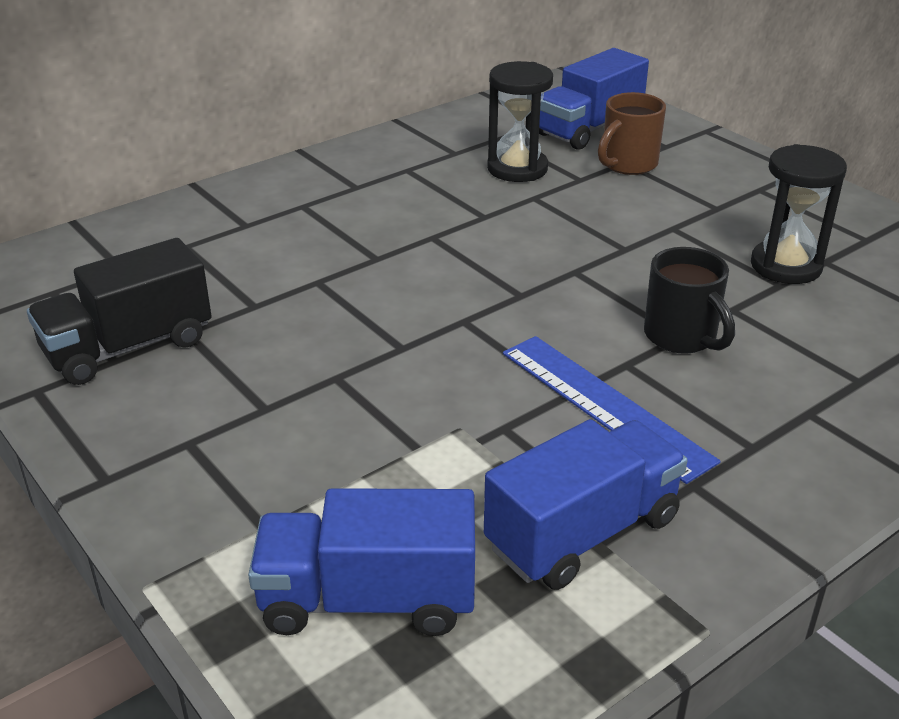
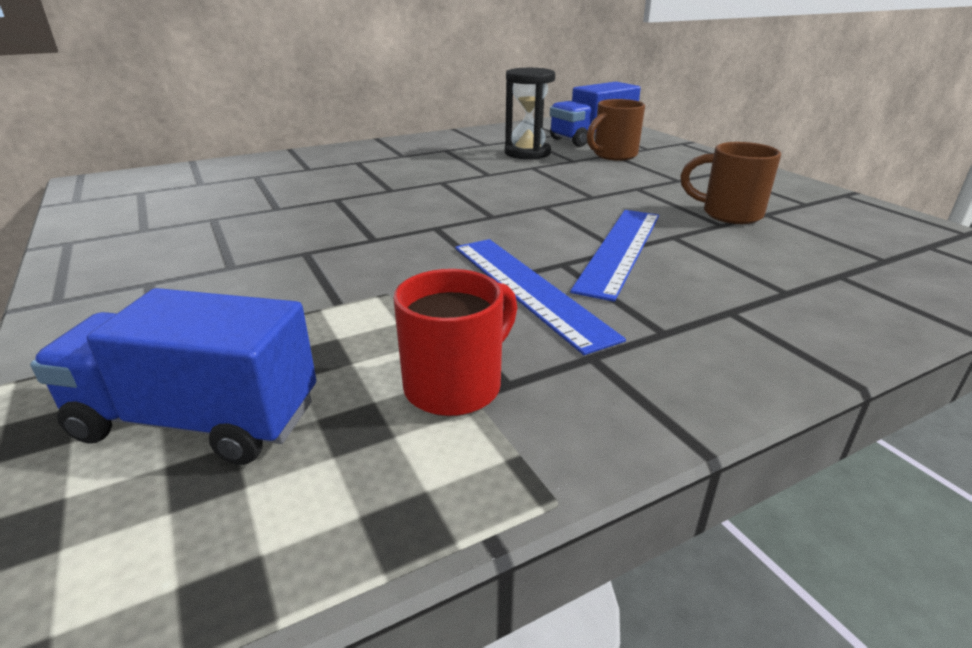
camera: 10 degrees right, 5 degrees down
black truck [27,238,212,385] -> none
blue truck [484,419,688,590] -> red mug [393,269,518,416]
black mug [644,247,735,354] -> blue ruler [570,210,659,302]
black hourglass [751,144,847,284] -> brown mug [680,142,781,224]

